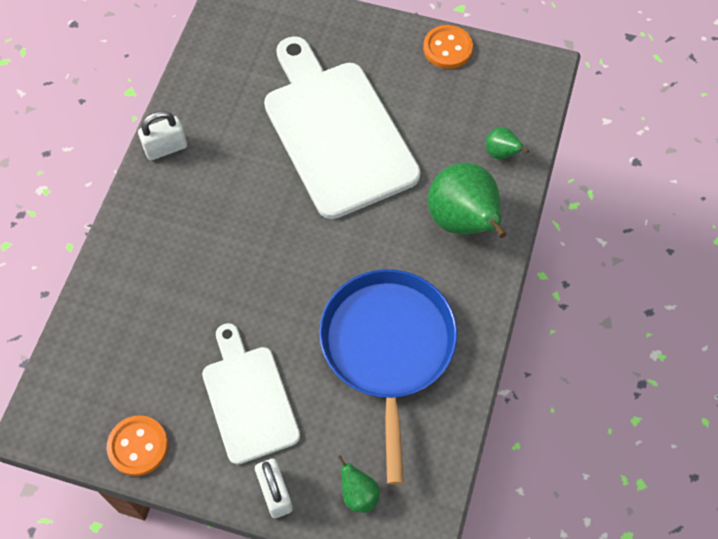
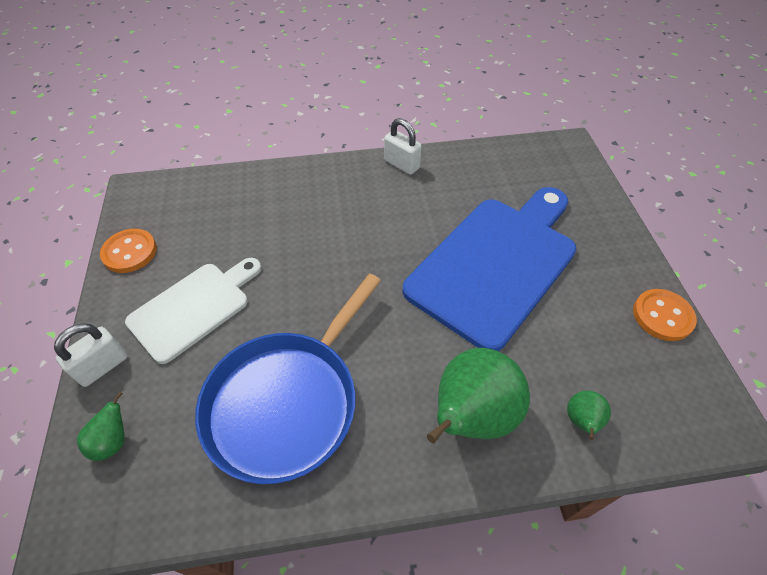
camera: 65 degrees right, 10 degrees down
white cutting board [264,36,421,219] -> blue cutting board [402,187,577,351]
blue pan [319,269,457,485] -> blue pan turned 150 degrees clockwise [195,273,381,484]

